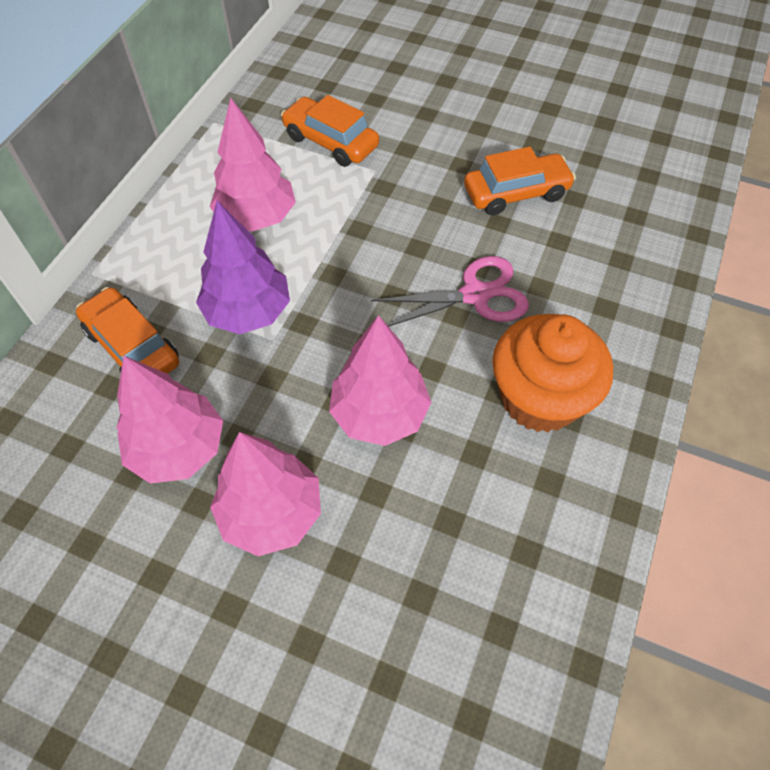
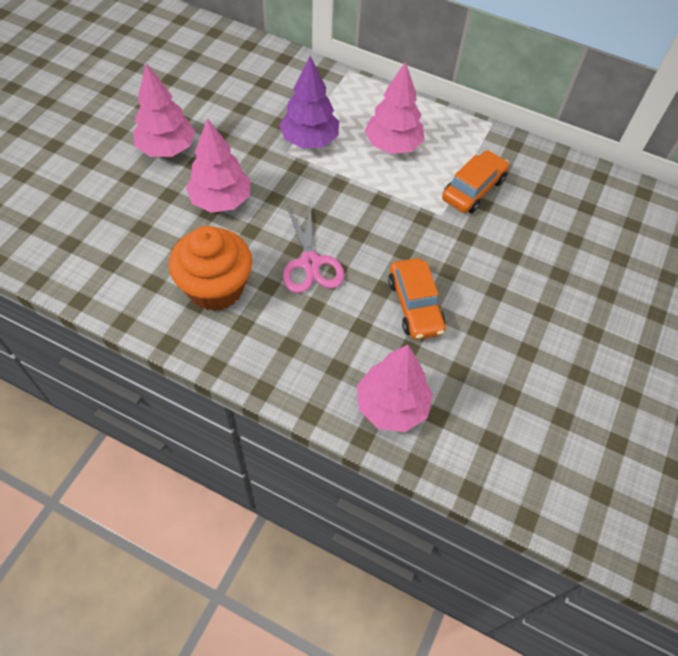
camera: 90 degrees right, 0 degrees up
orange car [76,287,179,374] -> none
pink tree [117,356,223,484] -> pink tree moved to [357,345,433,432]

